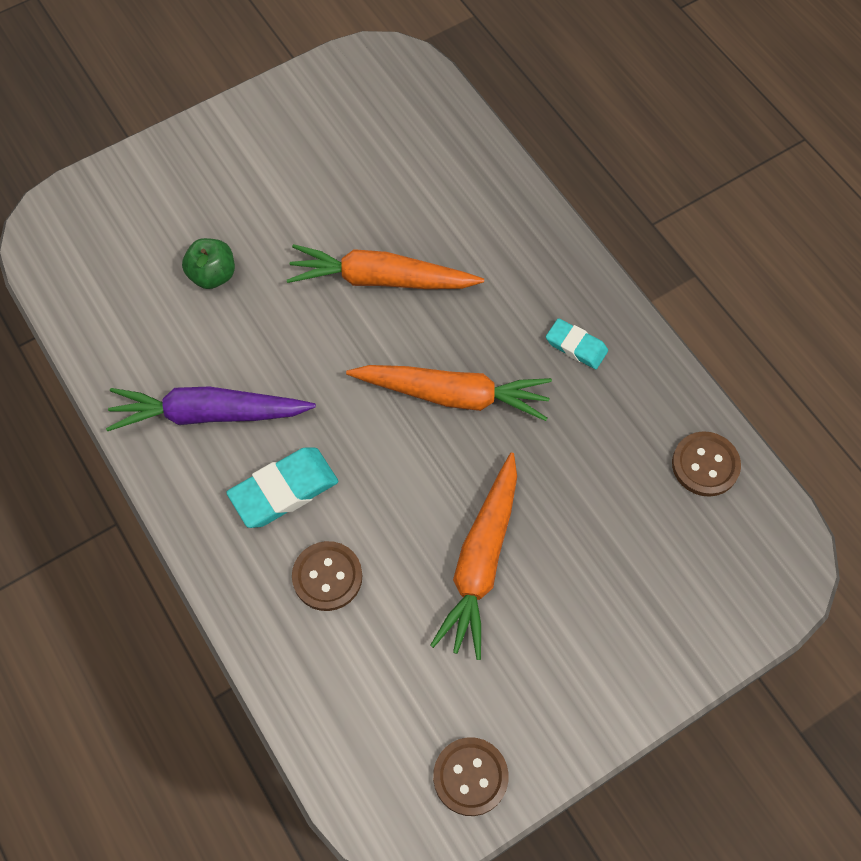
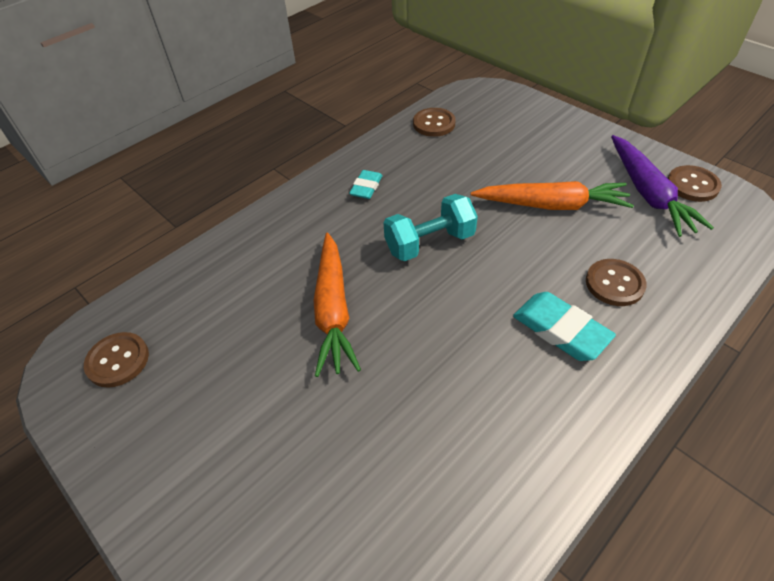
camera: 100 degrees left, 15 degrees down
purple carrot [106,386,316,431] -> purple carrot moved to [611,135,714,237]
green apple [182,238,235,289] -> none
orange carrot [346,365,552,421] -> turquoise dumbbell [384,194,478,261]
none -> brown button [84,332,149,388]

